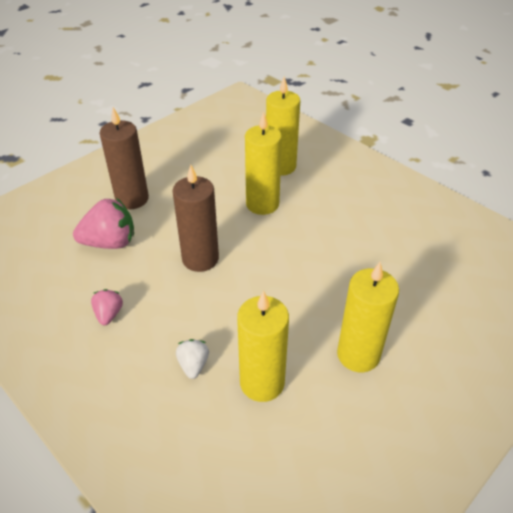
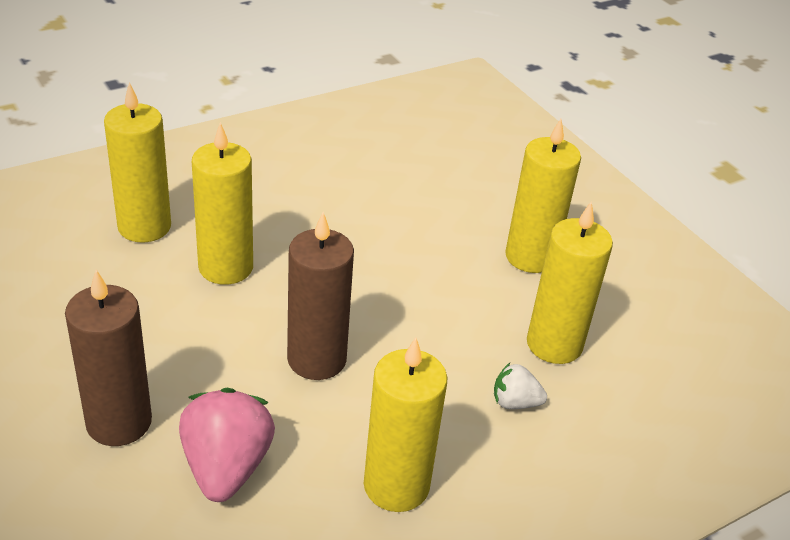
camera: 80 degrees left, 5 degrees down
pink strawberry [91,289,123,325] -> yellow candle [364,337,447,512]

